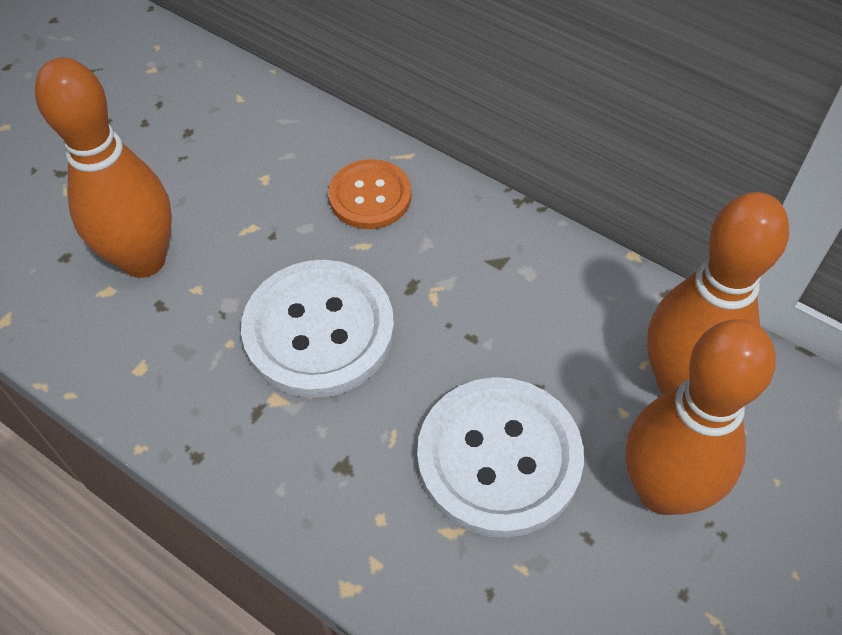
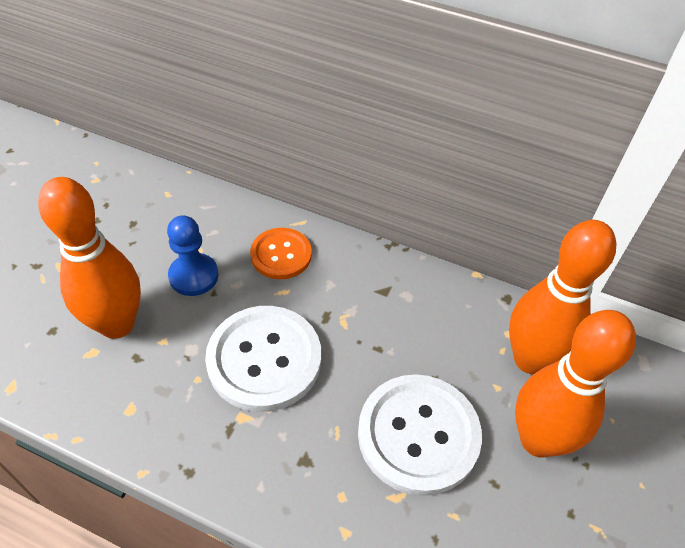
camera: 15 degrees left, 5 degrees down
none -> blue pawn [167,215,218,296]

